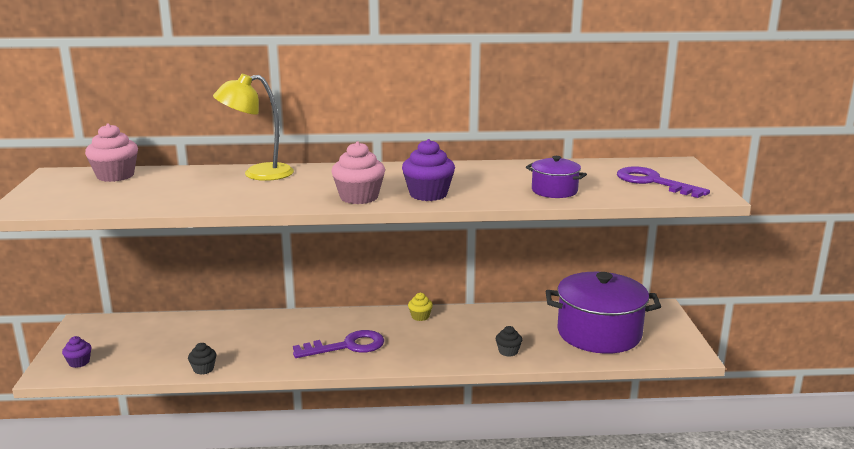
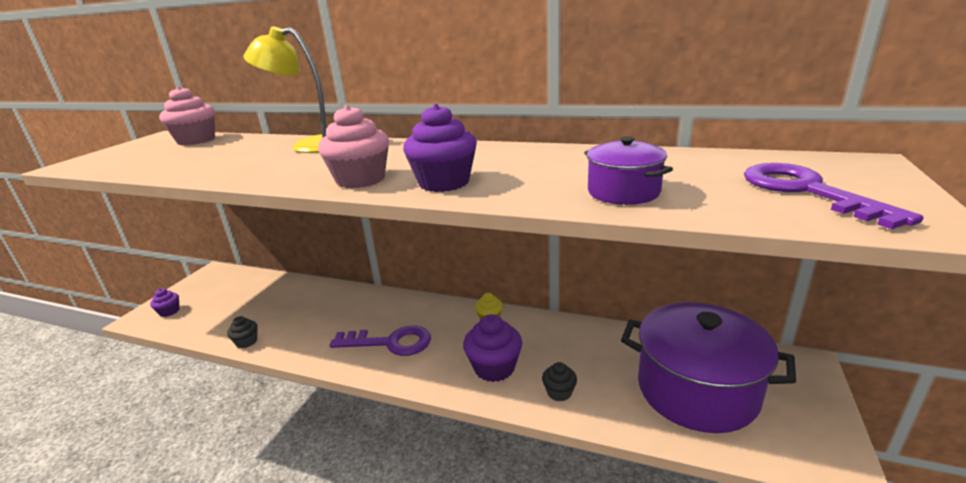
camera: 25 degrees right, 5 degrees up
none -> purple cupcake [463,315,522,382]

